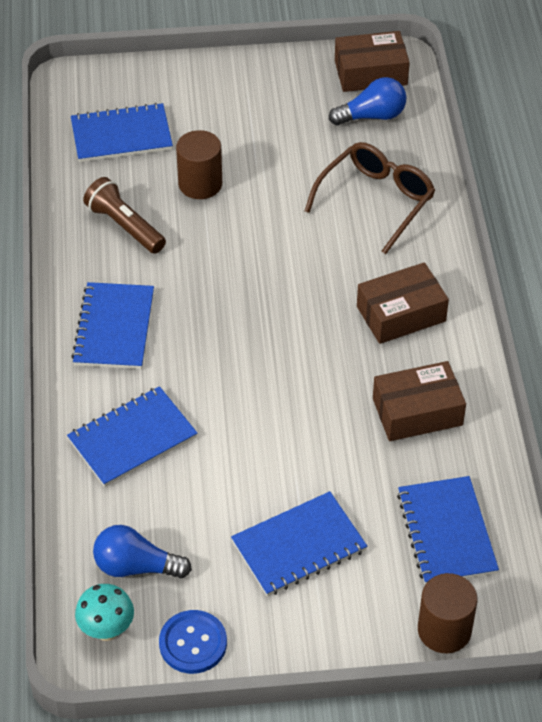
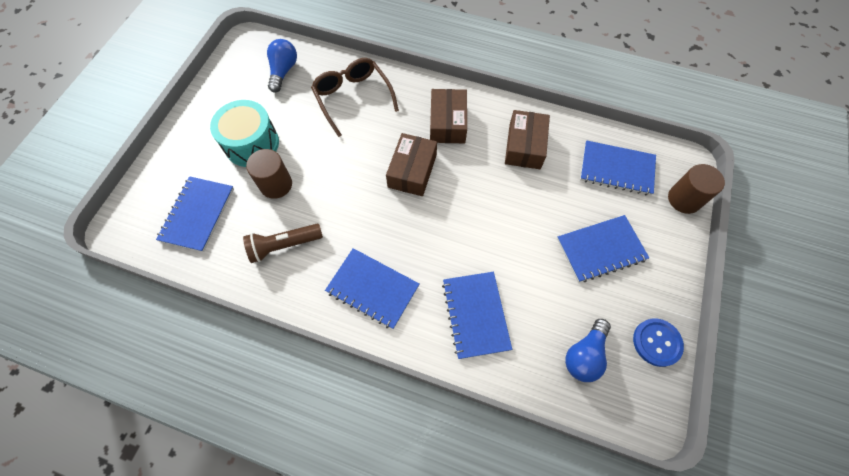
camera: 65 degrees left, 15 degrees up
turquoise mushroom [75,584,134,641] -> none
blue notebook [231,491,367,596] -> blue notebook turned 75 degrees clockwise [557,215,649,282]
brown box [335,31,410,92] -> brown box moved to [386,133,437,196]
none -> turquoise drum [210,100,279,167]

